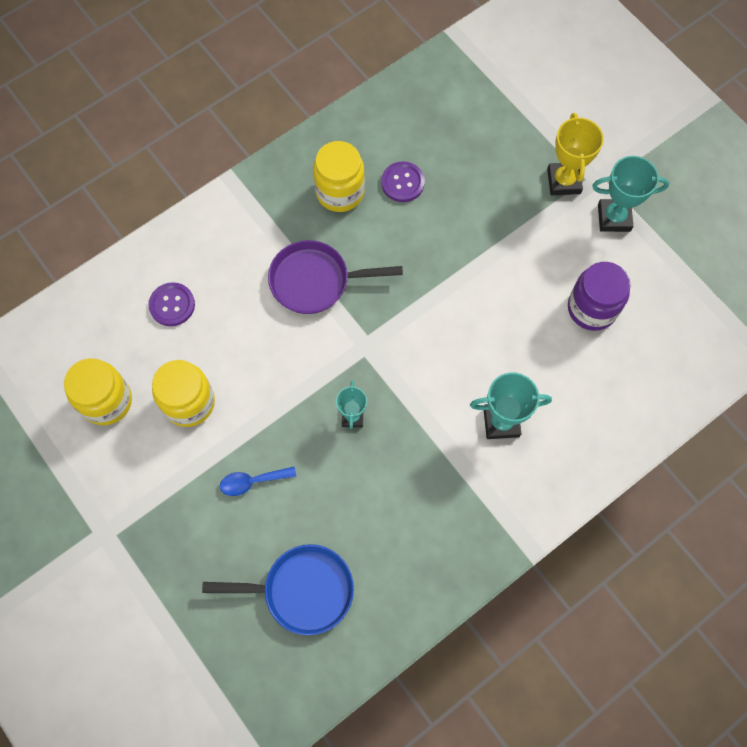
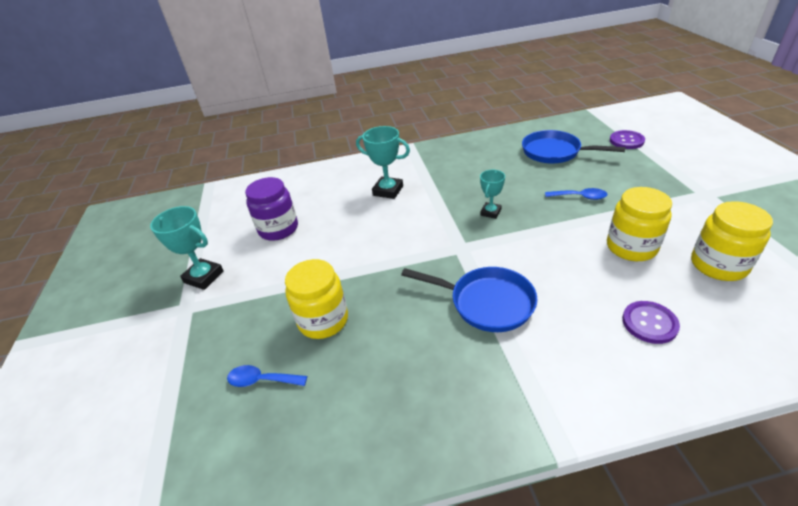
camera: 150 degrees left, 30 degrees down
purple pan [268,240,403,314] -> blue pan [401,267,537,332]
yellow jar [313,141,365,212] -> yellow jar moved to [285,259,348,339]
purple button [381,161,425,202] -> purple button moved to [610,130,645,149]
yellow trophy [547,113,604,195] -> none
none -> blue spoon [227,365,307,387]

